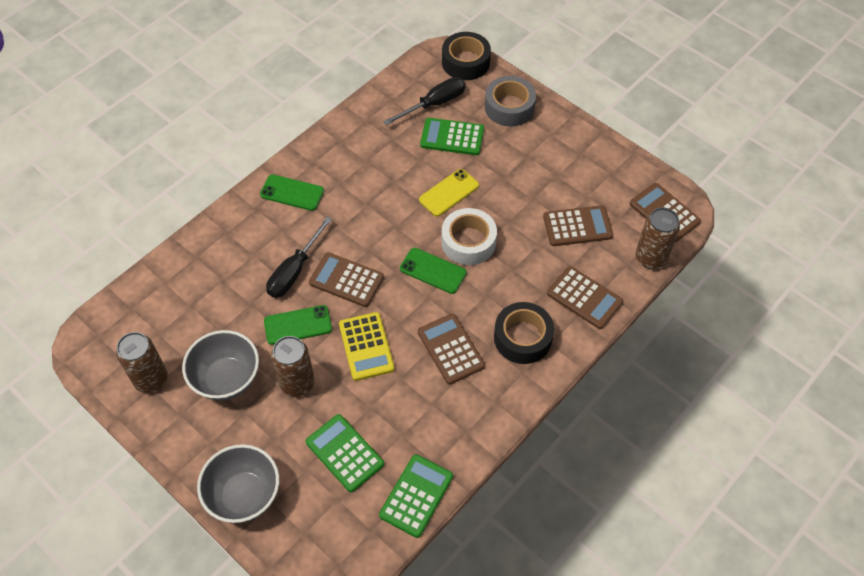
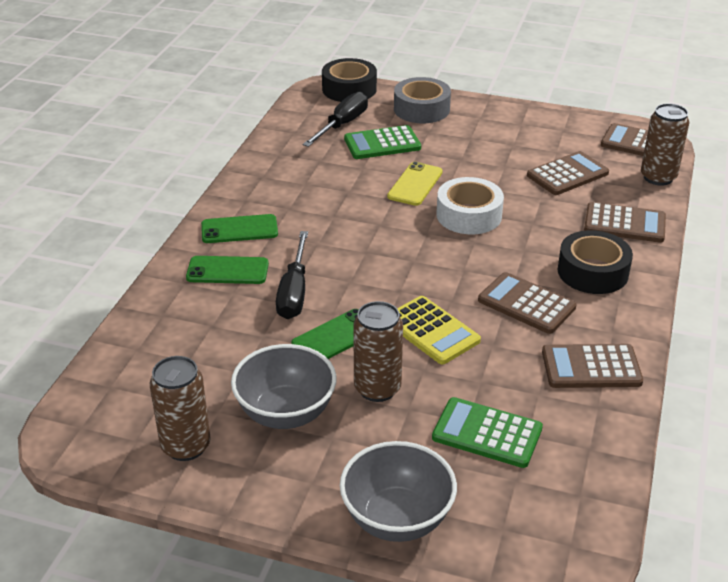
camera: 25 degrees left, 20 degrees down
brown calculator [309,252,384,307] -> brown calculator moved to [542,344,643,388]
green calculator [379,454,453,538] -> none
green phone [400,248,467,294] -> green phone moved to [186,256,269,284]

